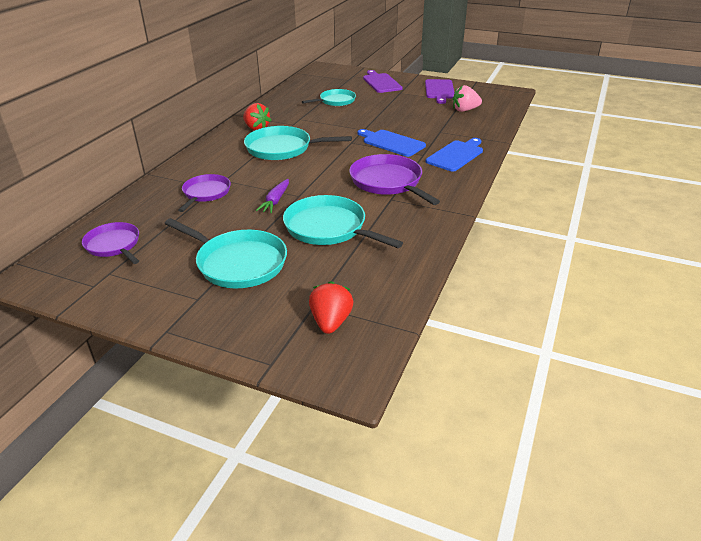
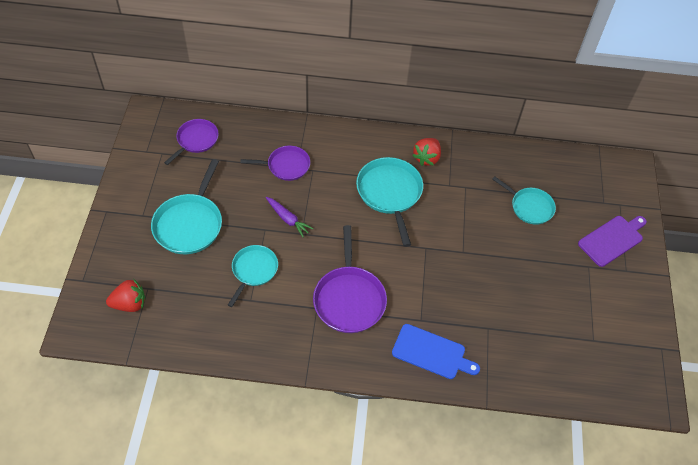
camera: 70 degrees right, 20 degrees up
purple carrot [256,179,289,213] -> purple carrot turned 135 degrees counterclockwise [266,197,314,237]
turquoise pan [283,195,403,248] -> turquoise pan [228,245,278,307], size x0.64
purple pan [349,154,440,205] -> purple pan turned 135 degrees clockwise [313,225,387,333]
blue cutting board [357,129,426,157] -> none
purple cutting board [425,79,454,104] -> none
pink strawberry [452,85,482,112] -> none

